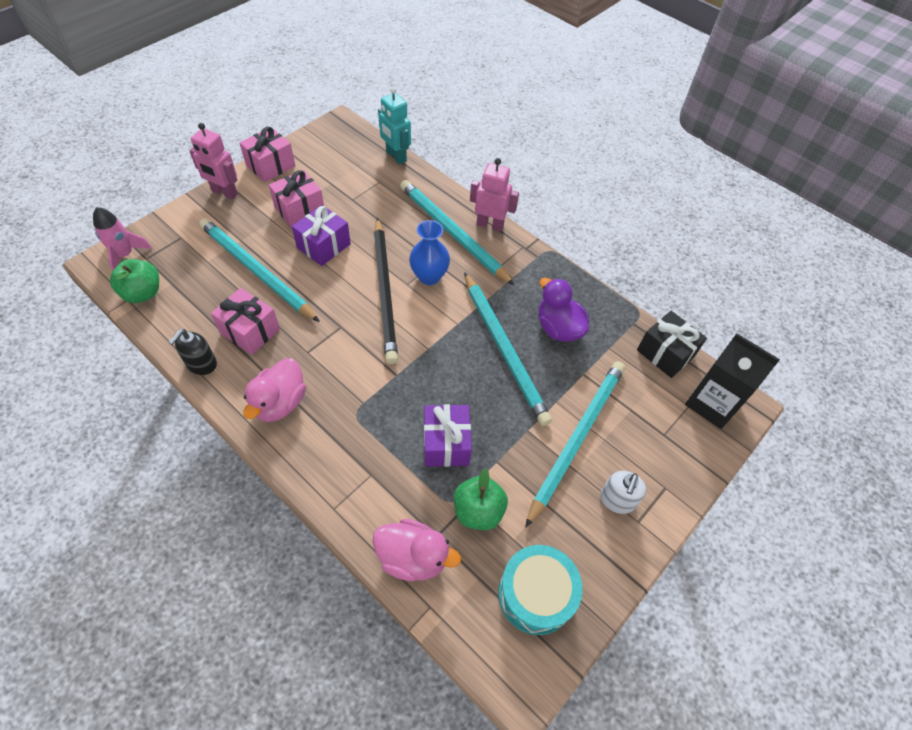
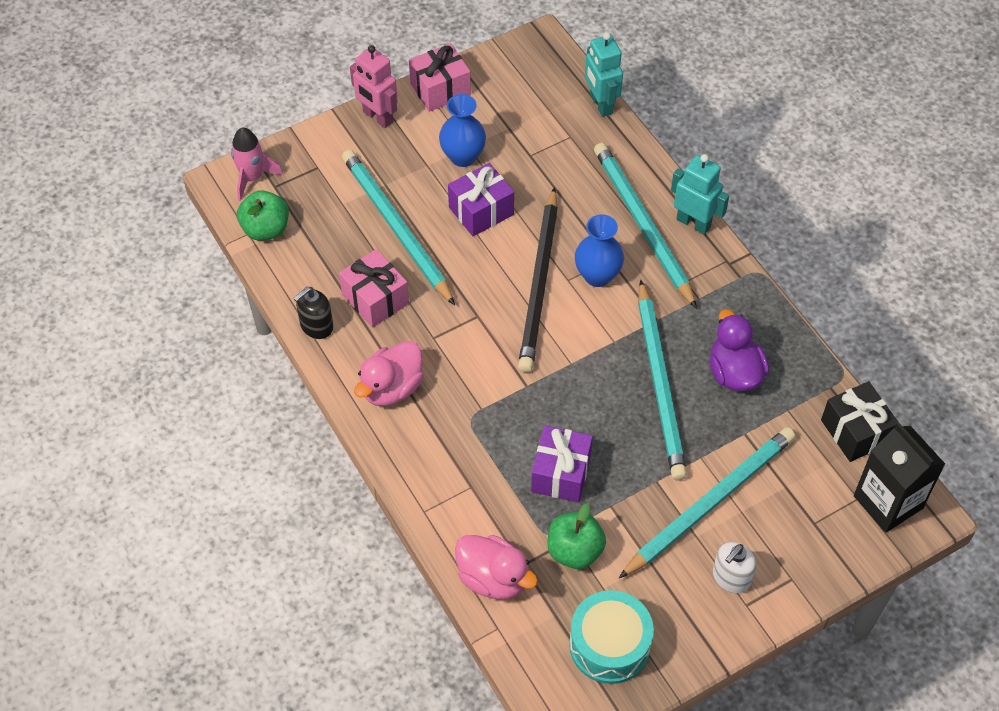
camera: 20 degrees right, 0 degrees up
pink gift [269,170,324,227] -> blue vase [439,94,486,167]
pink robot [470,158,519,232] -> turquoise robot [671,154,729,235]

